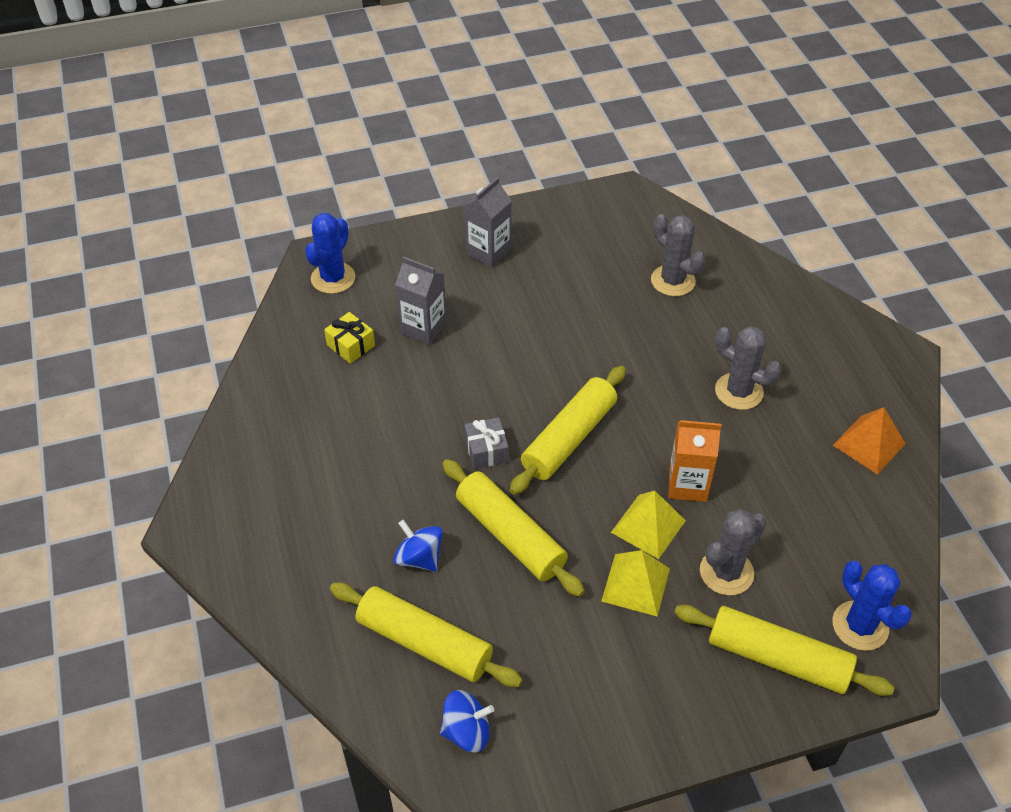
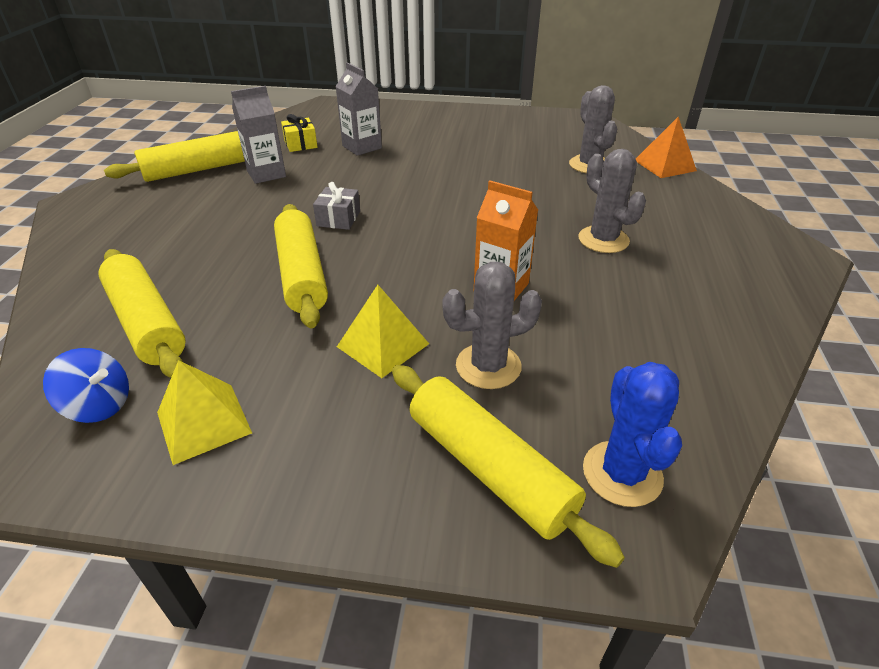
camera: 25 degrees right, 10 degrees down
blue cactus [305,213,355,294] -> none
blue spinning top [394,520,443,572] -> none
grey carton [465,177,512,268] -> grey carton moved to [231,86,286,184]
yellow rolling pin [510,366,626,495] -> yellow rolling pin moved to [104,131,245,182]
yellow pyramid [611,491,686,559] -> yellow pyramid moved to [157,360,252,465]
orange pyramid [833,407,906,475] -> orange pyramid moved to [636,117,697,178]

